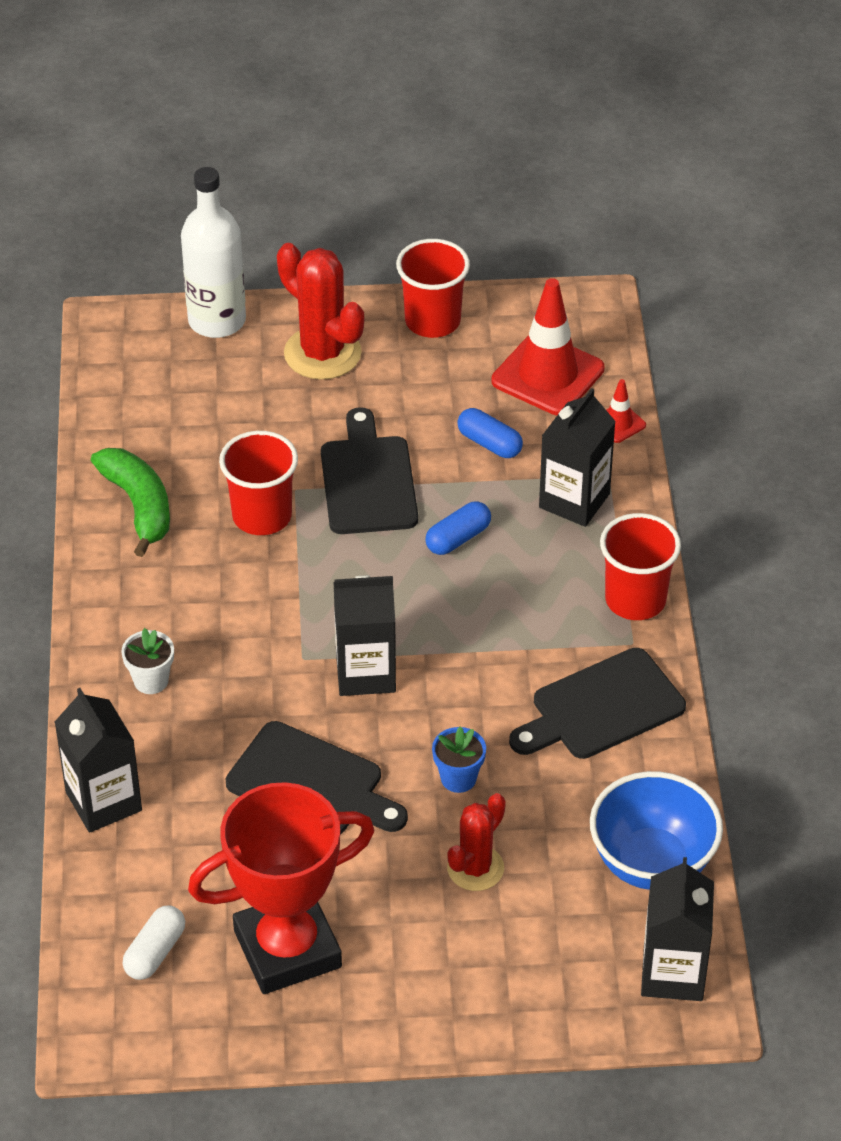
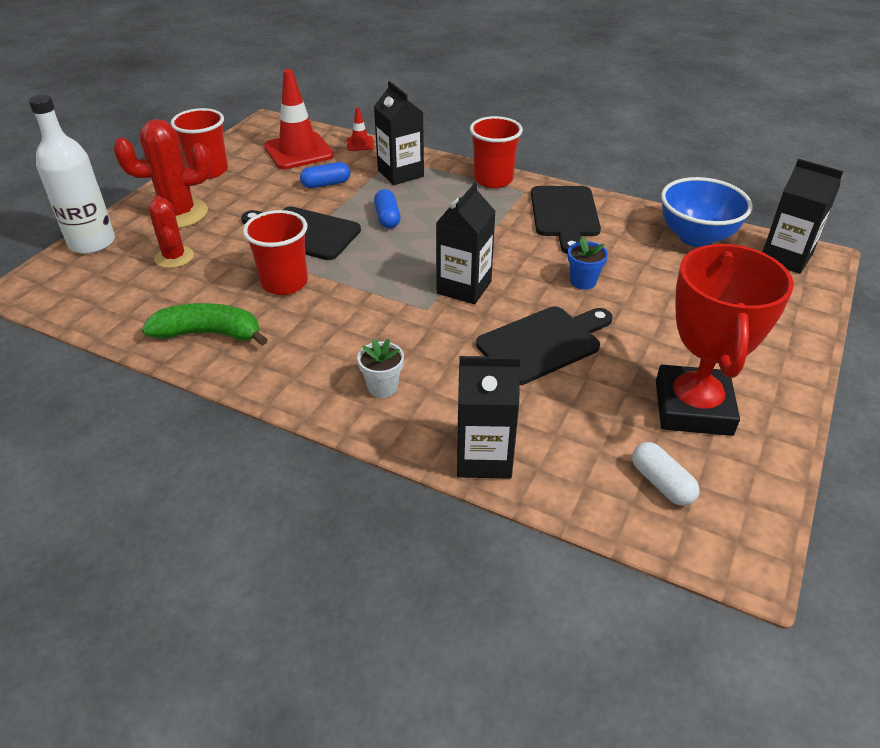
camera: 60 degrees left, 5 degrees down
red cactus [447,793,506,891] -> red cactus moved to [148,195,194,268]

